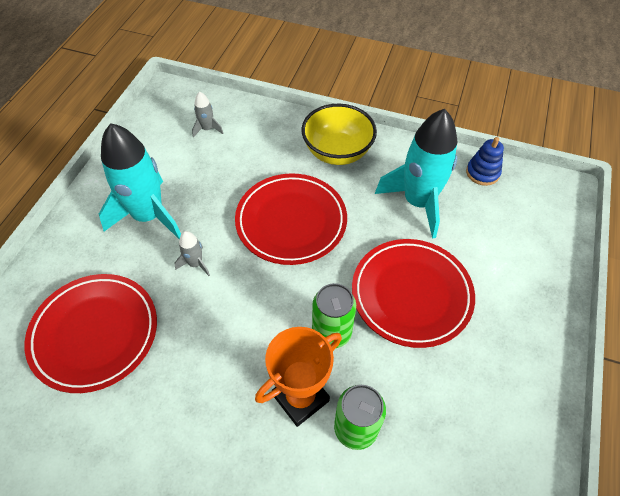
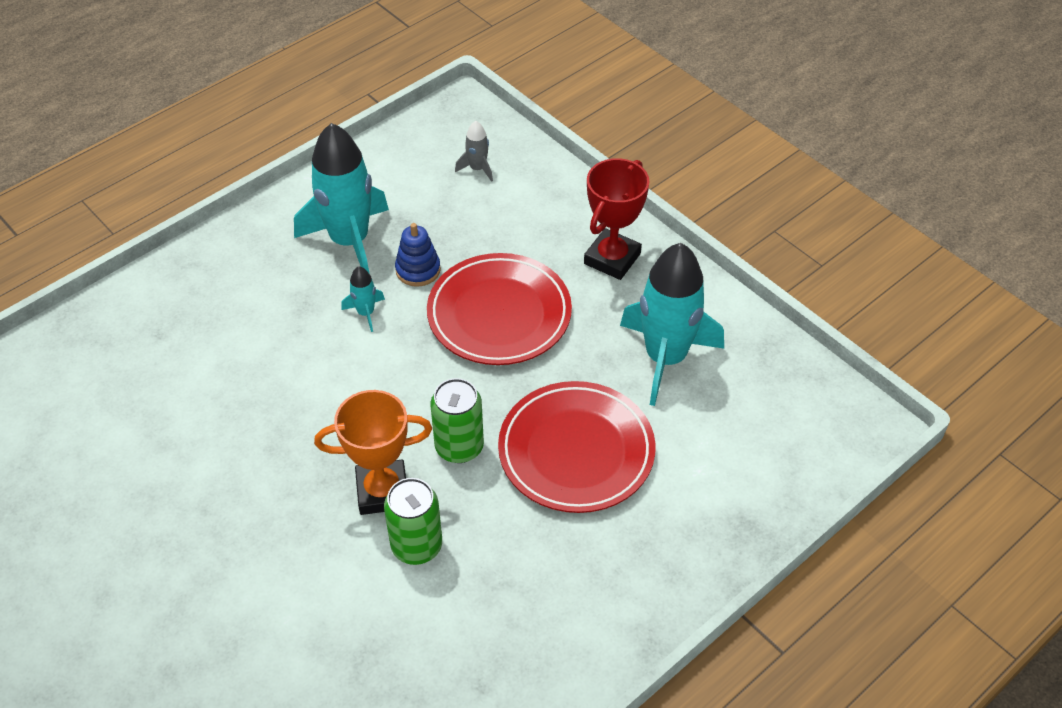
camera: 30 degrees right, 5 degrees down
red plate [24,274,157,393] -> none
grey rocket [174,231,210,276] -> turquoise rocket [341,266,385,332]
yellow bowl [301,104,377,165] -> red trophy [584,158,649,280]
blue stacking toy [466,137,504,186] -> blue stacking toy moved to [395,223,441,287]

